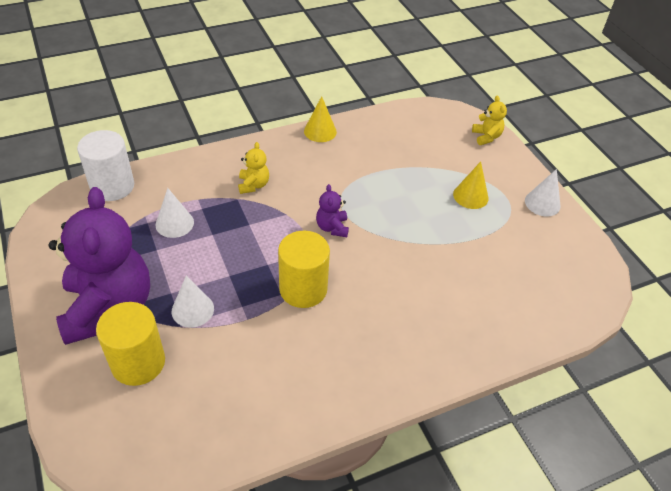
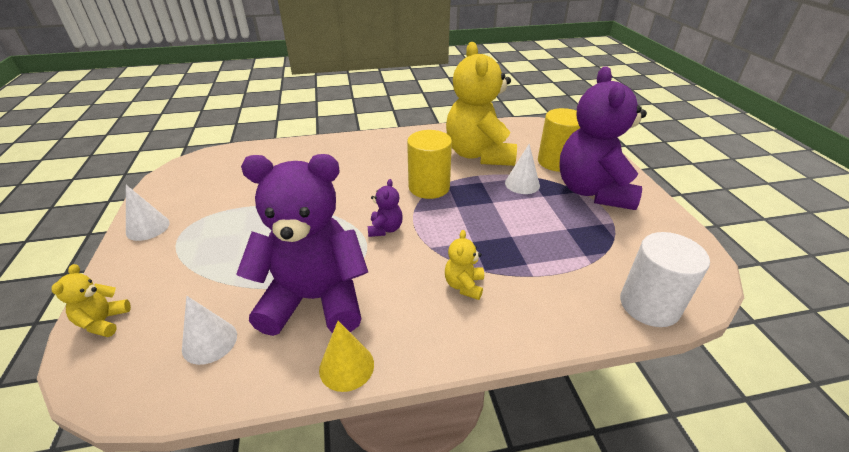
camera: 165 degrees left, 10 degrees down
white cone [155,188,194,238] -> white cone moved to [182,296,237,365]
yellow cone [453,161,489,209] -> none
none -> purple teddy bear [236,154,368,336]
none -> yellow teddy bear [446,42,517,166]

